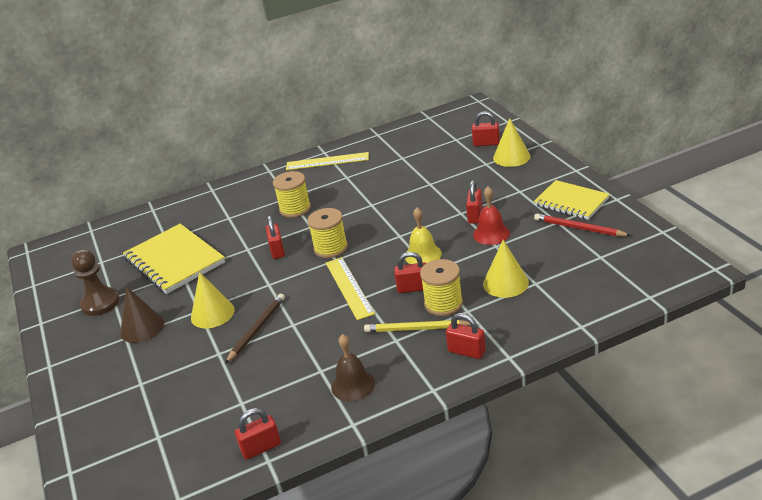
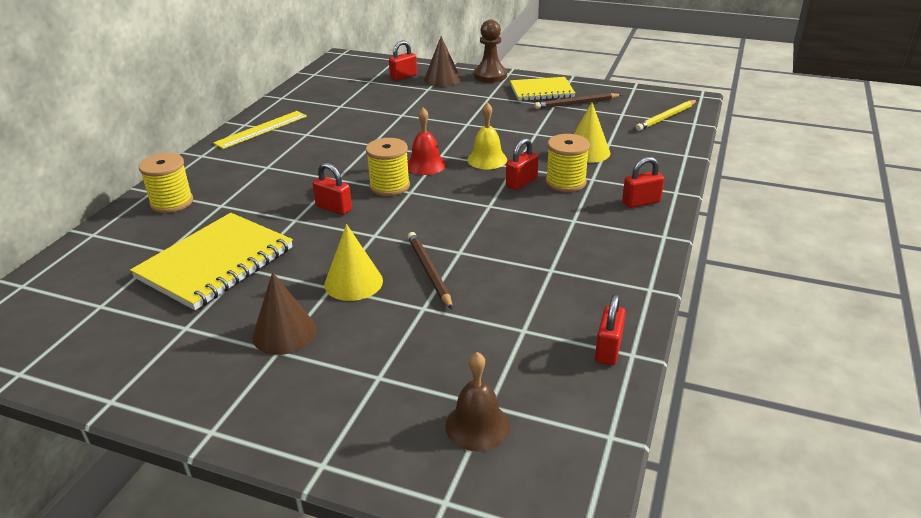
camera: 50 degrees left, 0 degrees up
brown pawn [71,249,120,316] -> brown pawn moved to [474,19,507,83]
yellow notebook [123,224,225,294] -> yellow notebook turned 60 degrees counterclockwise [130,213,293,310]
yellow spool [273,171,311,218] -> yellow spool moved to [139,153,193,213]
yellow ruler [326,257,375,320] -> none
brown bell [331,334,375,401] -> brown bell moved to [445,352,510,451]
yellow pencil [364,320,471,332] -> yellow pencil moved to [635,100,697,131]
red padlock [466,180,483,223] -> none
red bell [473,187,510,245] -> red bell moved to [407,108,446,175]
yellow cone [493,118,530,167] -> brown cone [424,36,461,87]
red pencil [534,214,631,236] -> brown pencil [534,93,622,109]

